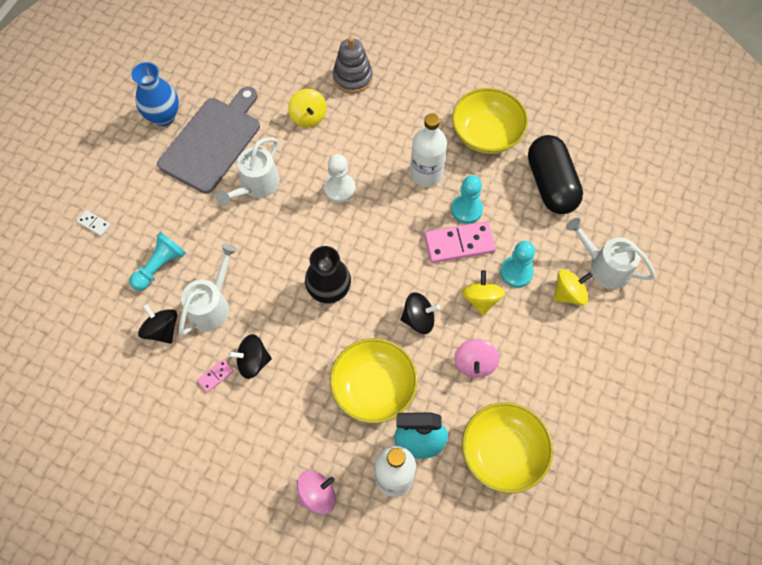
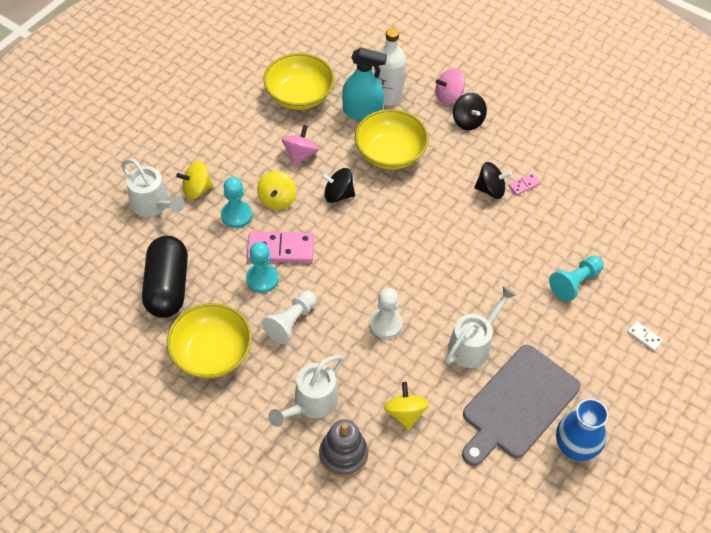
camera: 170 degrees left, 10 degrees down
black spinning top [138,304,177,344] -> black spinning top moved to [453,93,487,130]
white watering can [179,244,238,336] -> white watering can moved to [268,355,344,427]
black vase [305,246,351,304] -> none
white bottle [411,113,447,187] -> white pawn [262,290,316,344]

